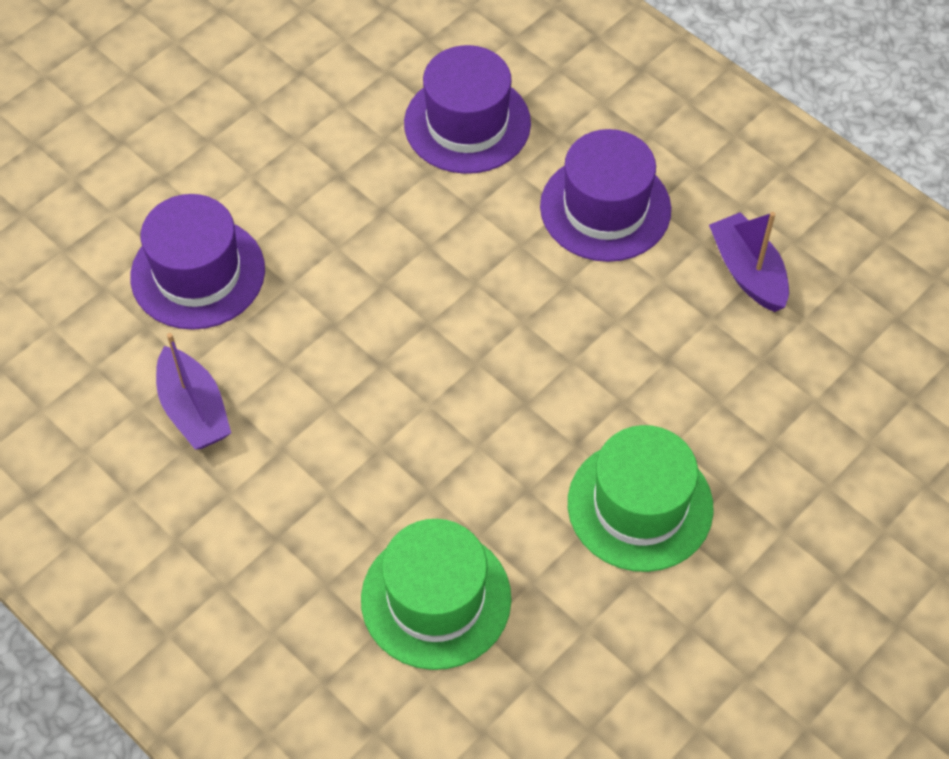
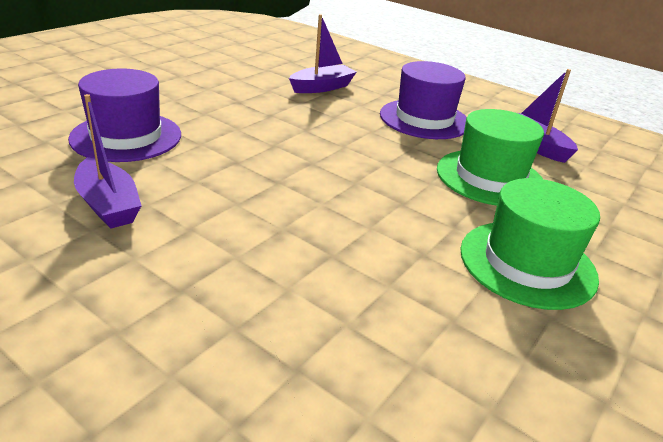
camera: 10 degrees left, 25 degrees down
green hat [361,519,511,670] -> green hat moved to [437,109,544,206]
purple hat [404,45,531,174] -> purple boat [289,14,357,93]

